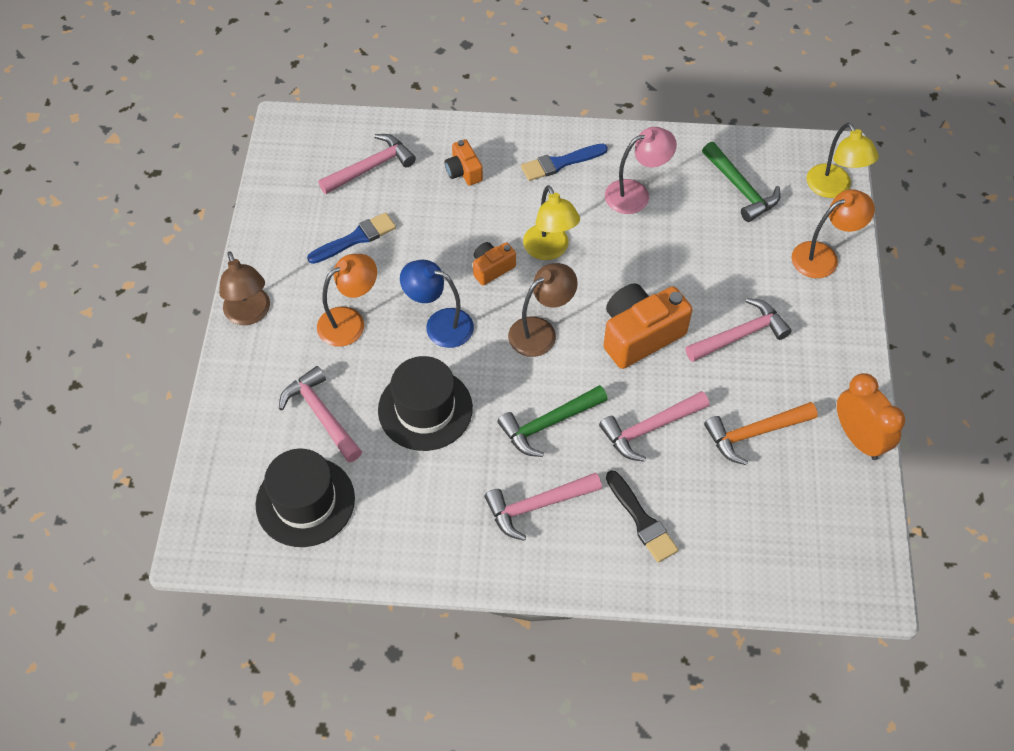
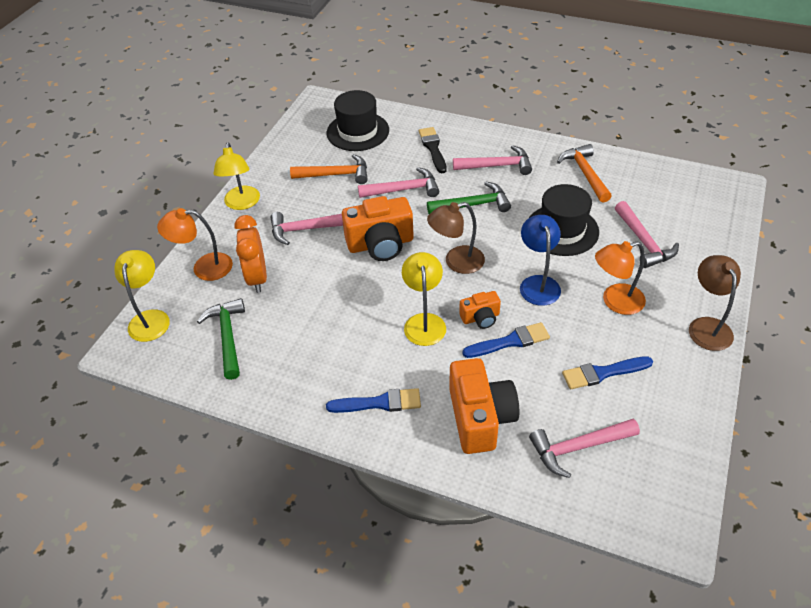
camera: 160 degrees left, 10 degrees down
black hat [256,449,355,547] -> black hat moved to [327,90,389,151]
blue lamp [400,260,474,348] -> blue lamp turned 135 degrees counterclockwise [520,215,561,306]
orange camera [445,139,483,186] -> orange camera [449,358,519,454], size x1.89
pink lamp [605,127,677,214] -> none
orange clock [837,373,905,460] -> orange clock moved to [235,215,267,293]
none -> yellow lamp [213,142,260,210]
none -> blue brush [462,322,550,358]
none -> orange hammer [557,144,612,203]

